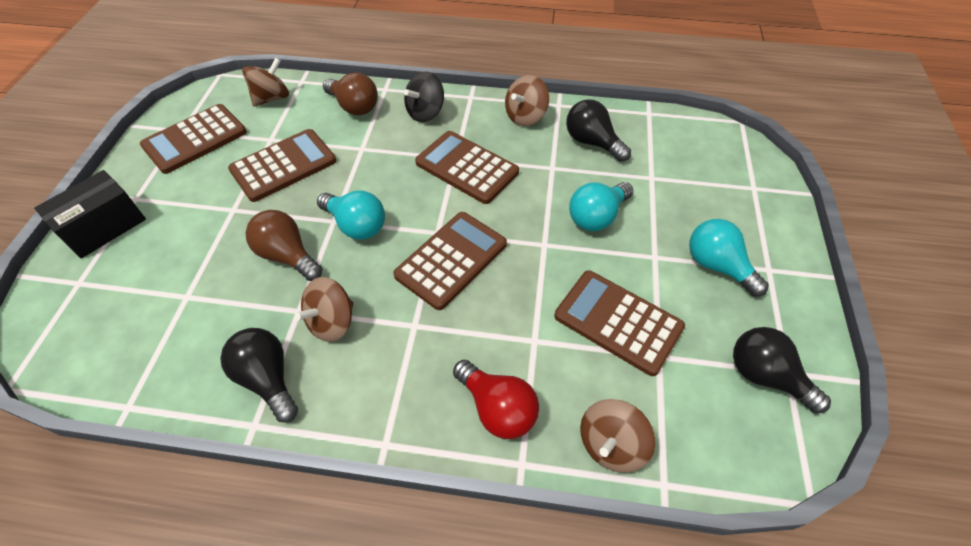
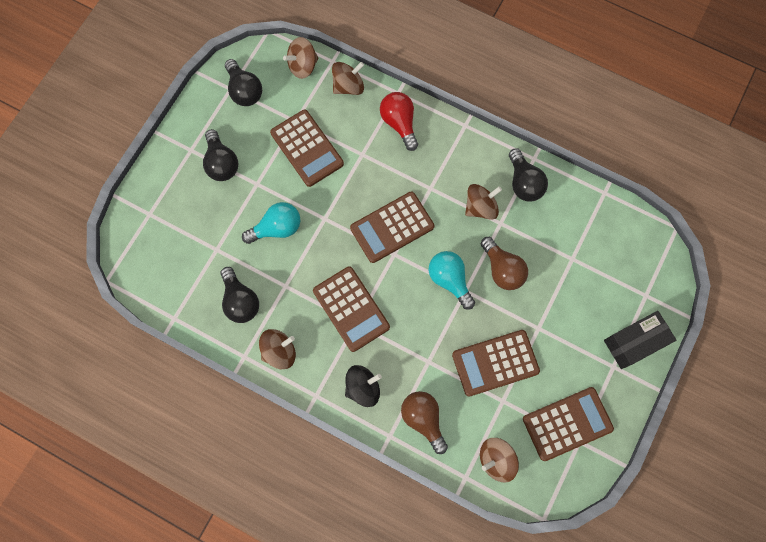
camera: 160 degrees left, 20 degrees up
turquoise light bulb [689,219,769,296] -> black light bulb [203,129,238,181]
none -> brown spinning top [283,37,319,79]

